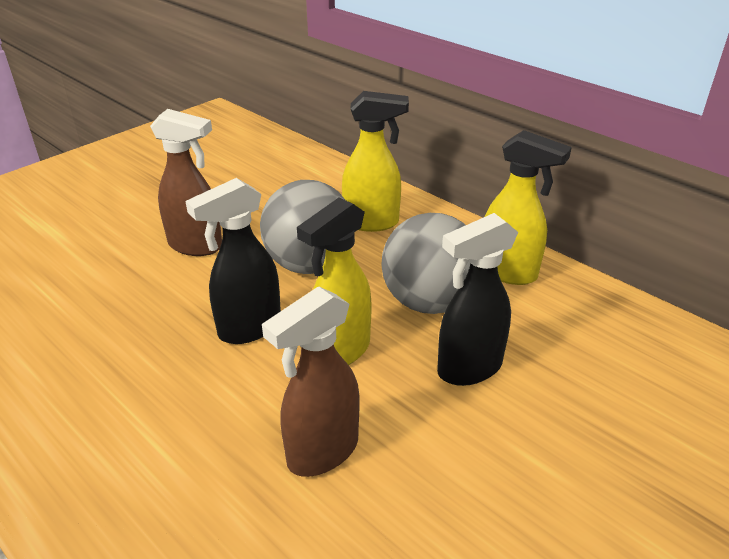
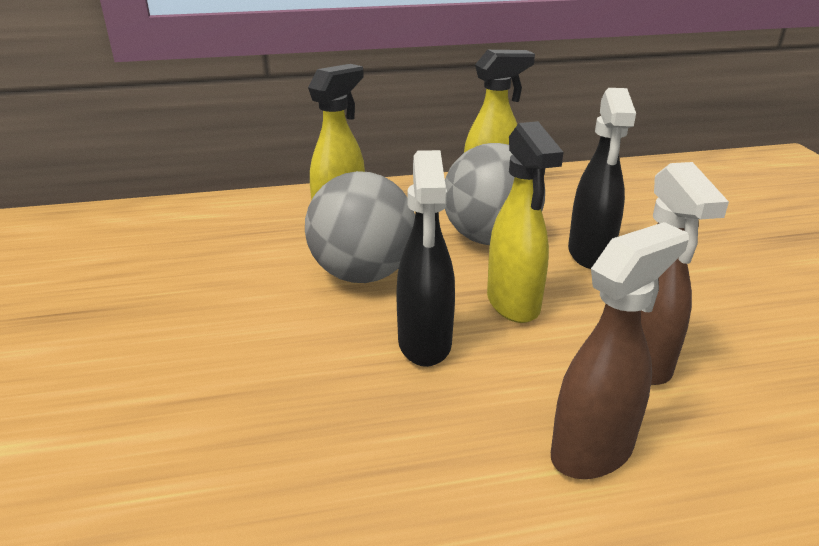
camera: 55 degrees left, 5 degrees down
brown spray bottle [150,109,222,256] -> brown spray bottle moved to [551,222,689,479]

